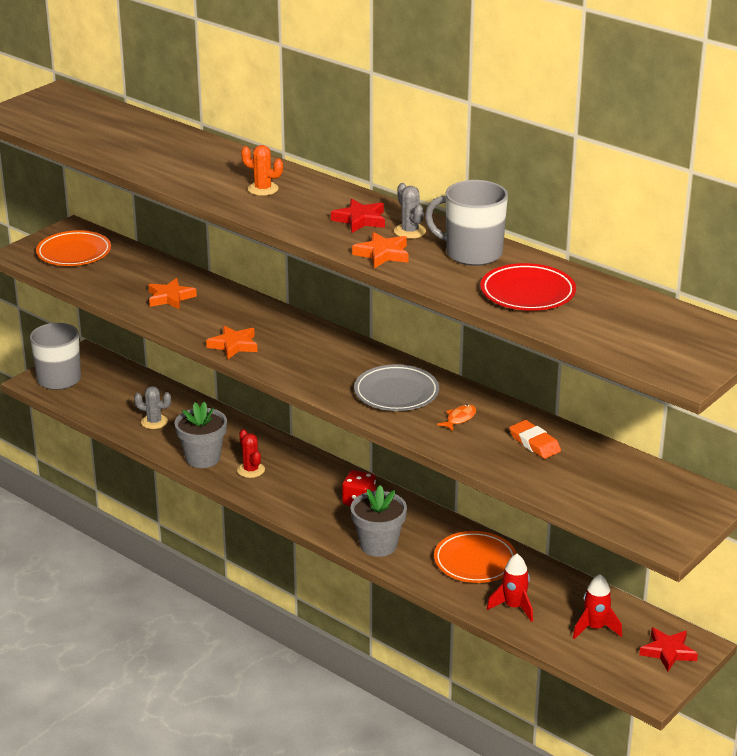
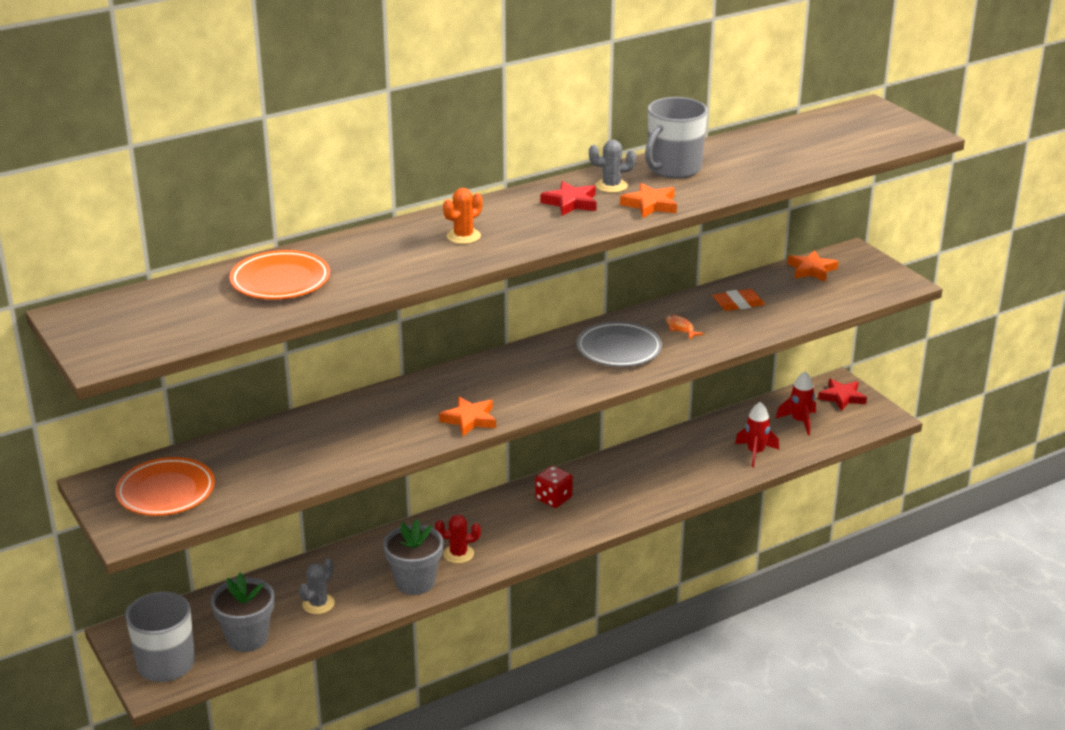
camera: 70 degrees left, 0 degrees up
orange star [148,278,197,310] -> orange star moved to [787,250,838,282]
grey flower pot [351,485,407,557] -> grey flower pot moved to [211,573,274,652]
orange plate [434,531,517,583] -> orange plate moved to [230,250,330,299]
red plate [480,263,576,311] -> none

